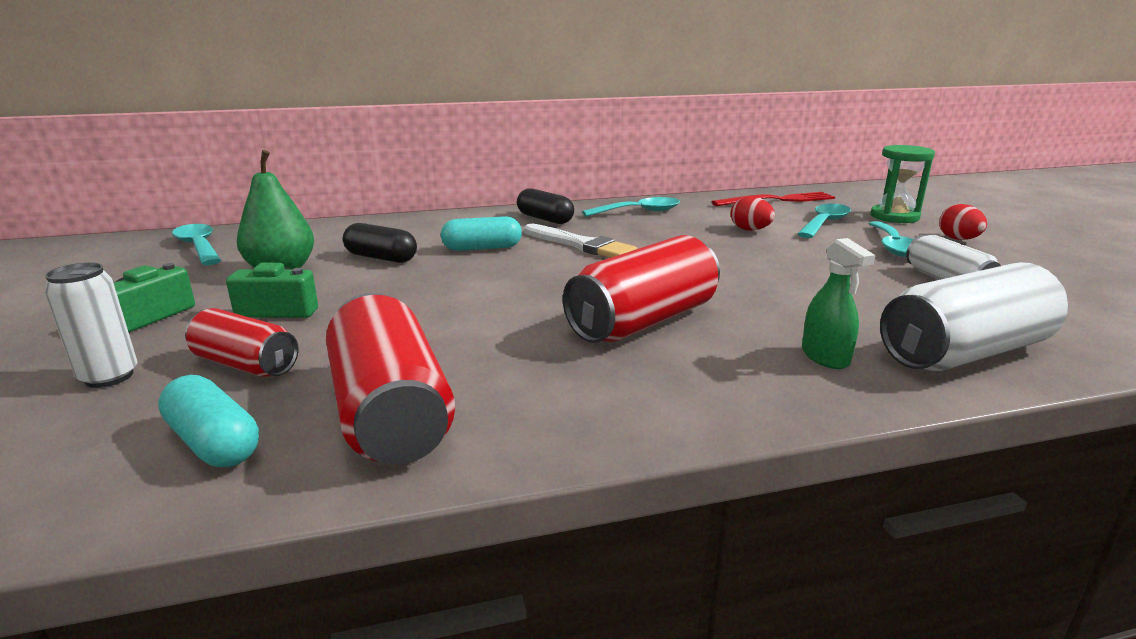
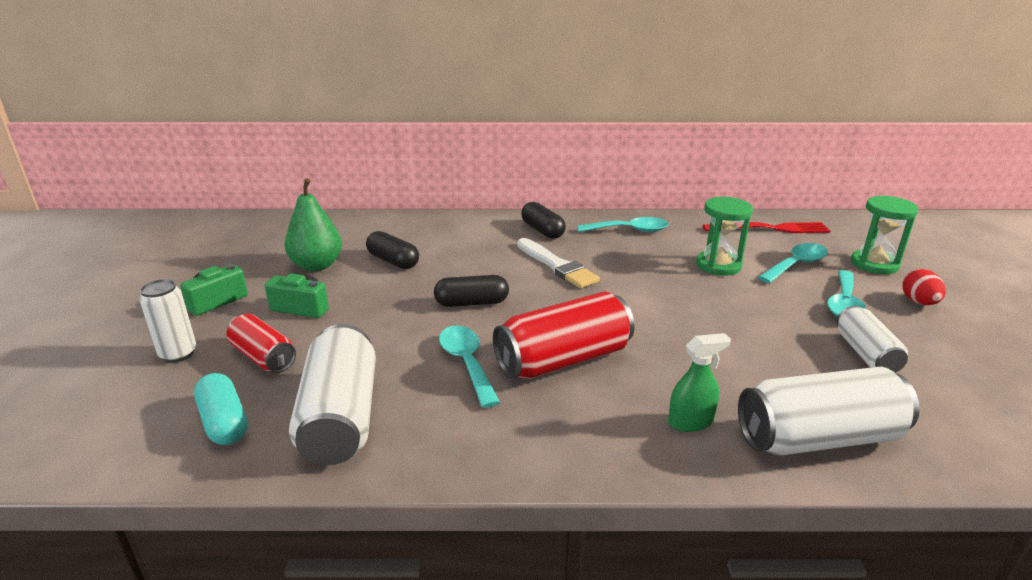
camera: 15 degrees right, 5 degrees up
turquoise spoon [172,224,221,265] -> turquoise spoon moved to [439,326,500,408]
red can [326,293,455,465] -> white can [289,324,376,465]
turquoise capsule [441,216,522,251] -> none
red egg [731,196,775,231] -> green hourglass [696,197,753,276]
green spray bottle [802,238,876,369] -> green spray bottle turned 105 degrees counterclockwise [668,333,731,432]
none -> black capsule [434,275,509,307]

